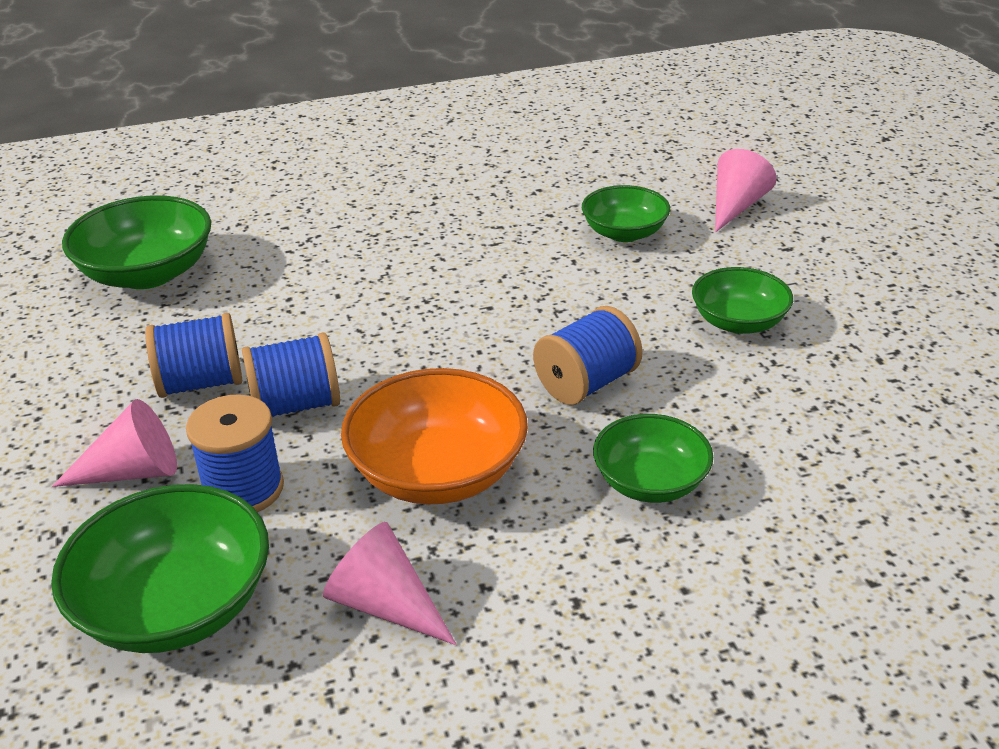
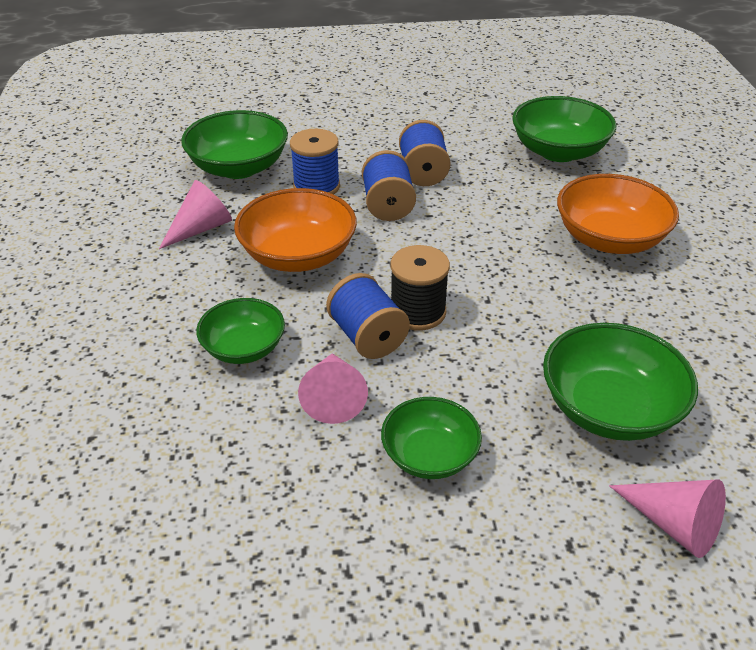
camera: 100 degrees right, 5 degrees up
pink cone [52,399,177,487] -> pink cone moved to [298,353,368,424]
green bowl [582,185,670,242] -> green bowl [543,323,698,441], size x1.57
none -> black spool [390,245,450,331]
none -> orange bowl [557,174,679,254]

